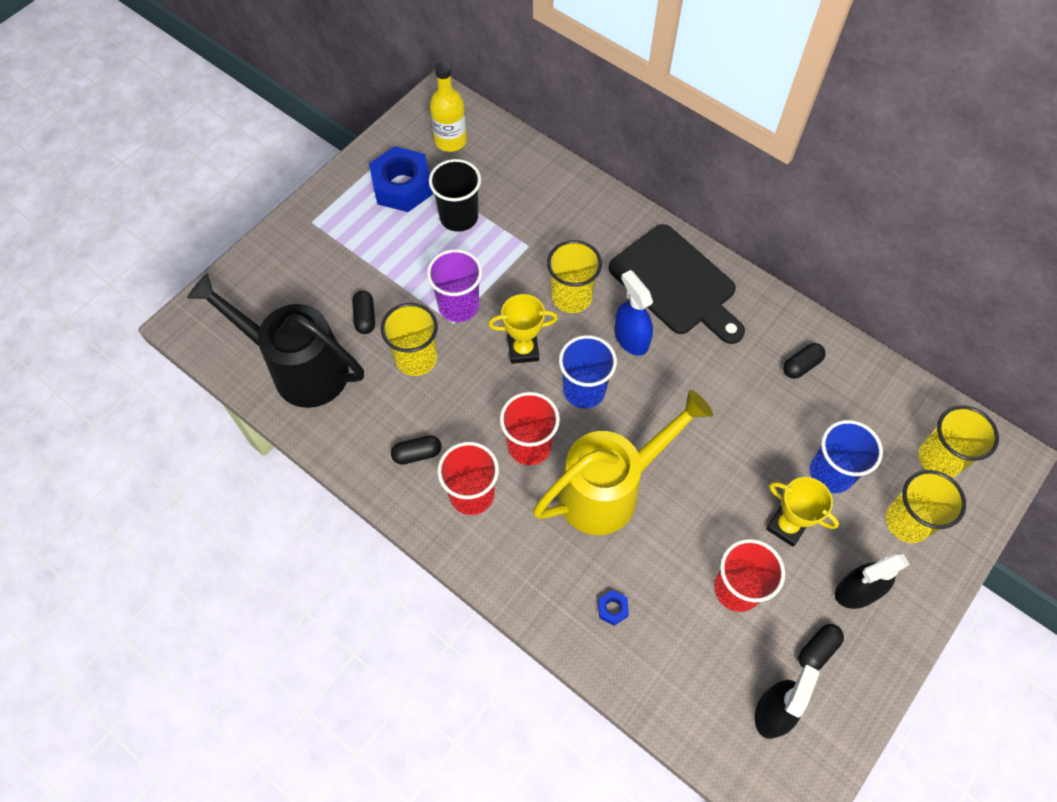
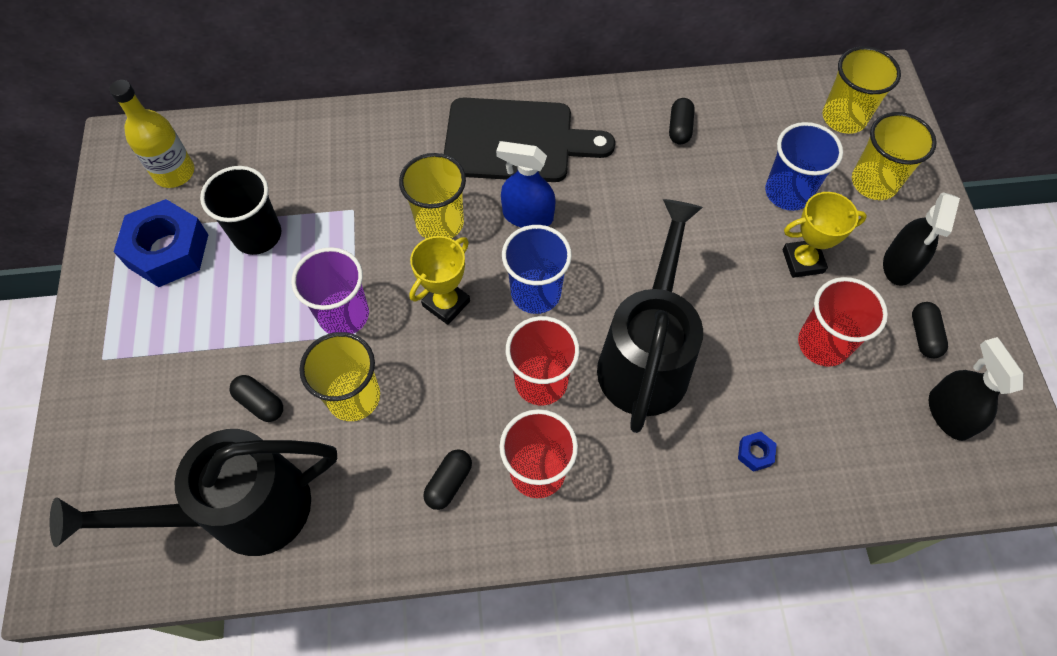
camera: 45 degrees left, 0 degrees up
yellow watering can [533,390,713,535] -> black watering can [597,199,703,433]

